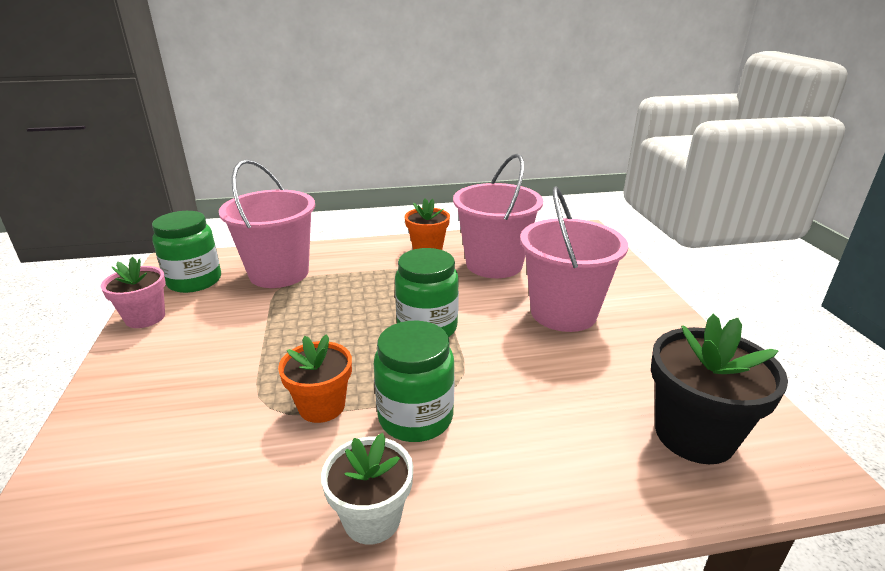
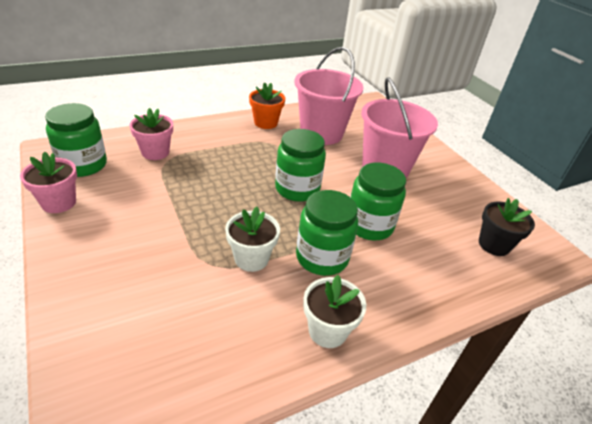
camera: 20 degrees left, 10 degrees up
pink bucket [219,159,315,288] -> pink flower pot [129,108,173,160]
orange flower pot [278,334,352,423] -> white flower pot [225,207,280,272]
black flower pot [651,314,788,464] -> black flower pot [479,198,535,256], size x0.65
none -> green jar [350,163,406,240]

